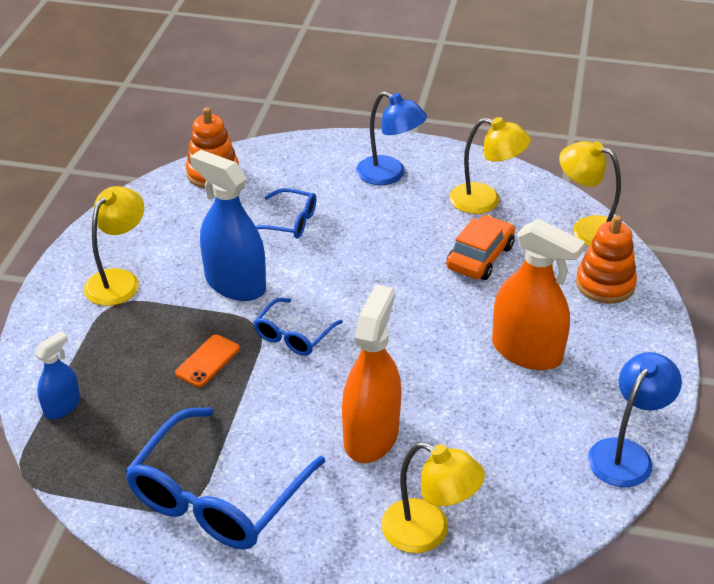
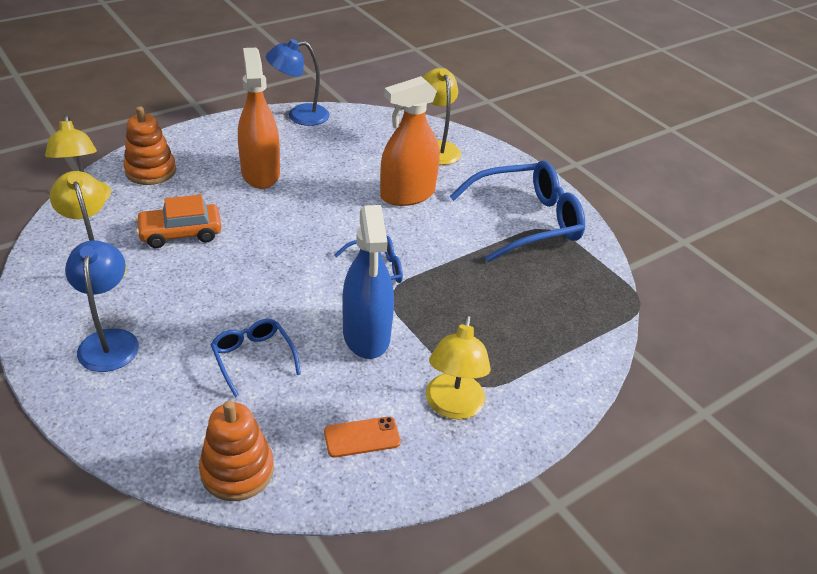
camera: 140 degrees left, 0 degrees up
blue spray bottle [34,331,80,419] -> none
yellow lamp [84,186,144,306] -> yellow lamp turned 60 degrees counterclockwise [426,315,491,419]
orange phone [175,335,240,387] -> orange phone moved to [324,416,401,458]

